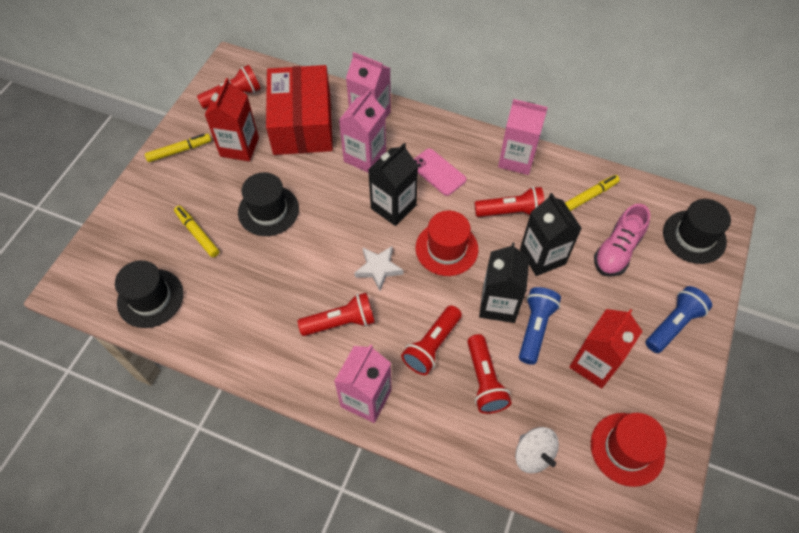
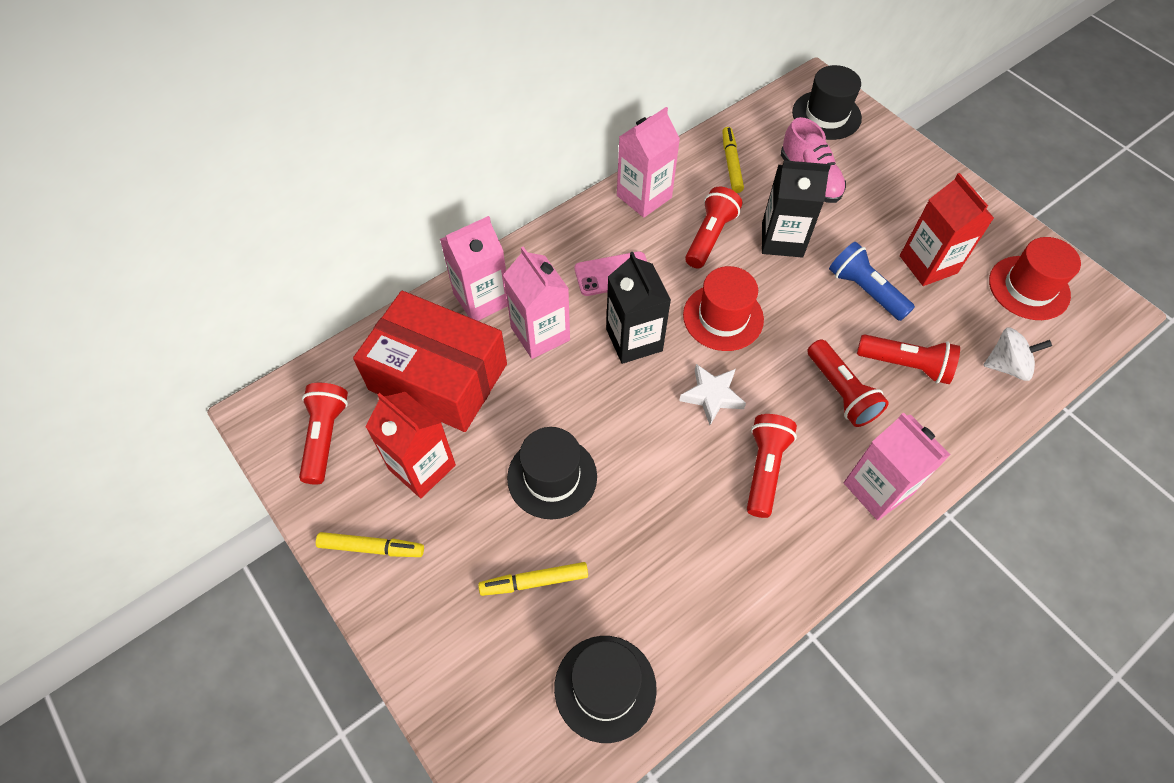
camera: 60 degrees left, 0 degrees up
yellow marker [145,134,211,162] -> yellow marker turned 90 degrees clockwise [316,532,424,557]
black carton [479,242,530,323] -> none
blue flashlight [646,286,712,353] -> none

